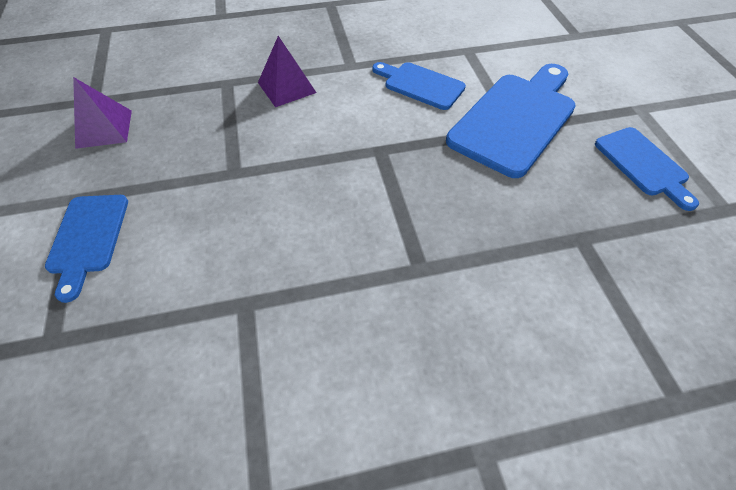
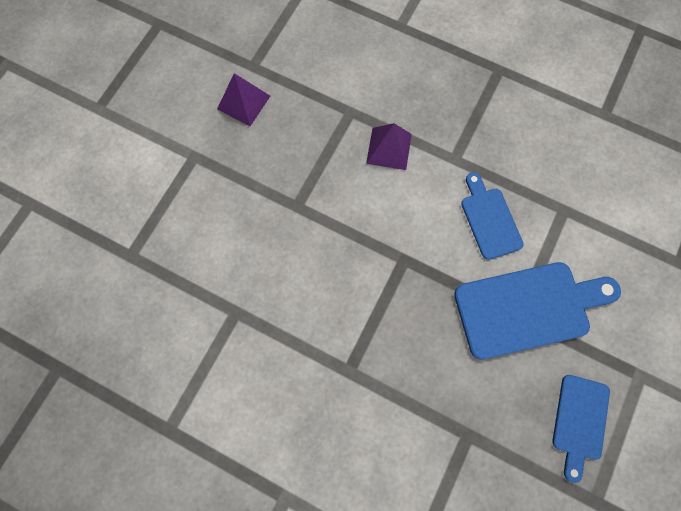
camera: 40 degrees right, 20 degrees up
blue cutting board [45,195,128,303] -> none

